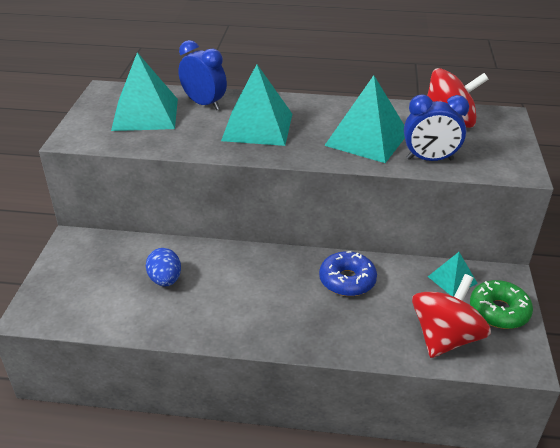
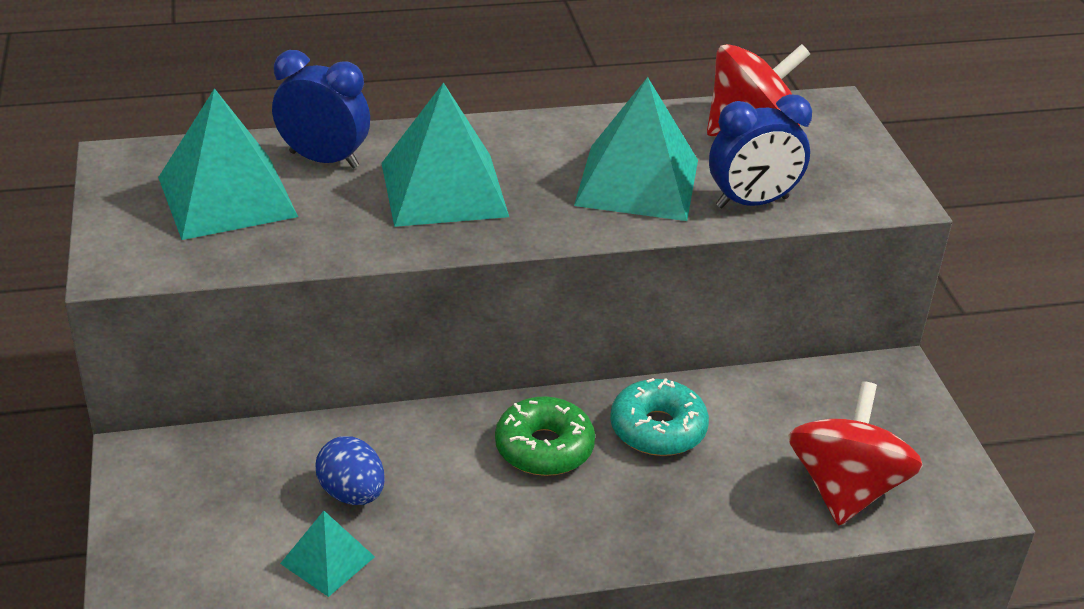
camera: 20 degrees left, 0 degrees up
blue donut [319,251,377,296] -> turquoise donut [610,378,709,456]
turquoise pyramid [428,252,478,297] -> turquoise pyramid moved to [280,511,375,597]
green donut [470,280,533,329] -> green donut moved to [495,396,595,476]

